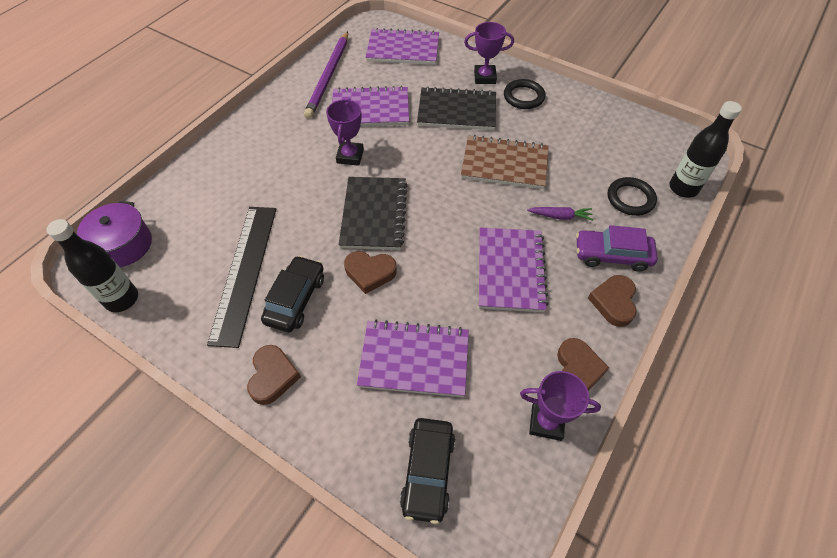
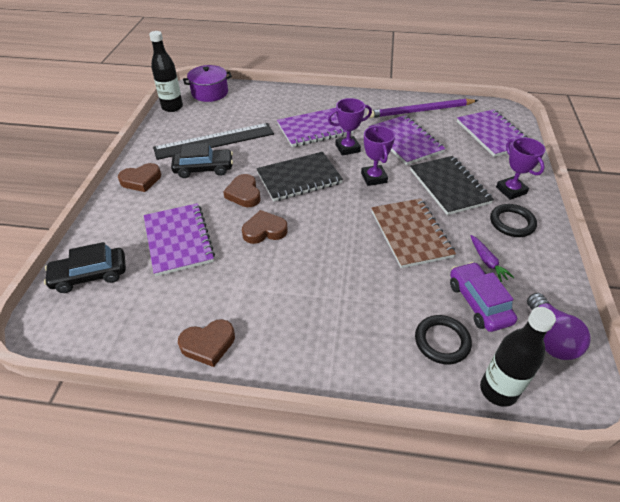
camera: 65 degrees right, 10 degrees down
purple notebook [479,227,548,312] -> purple notebook moved to [277,108,354,147]
purple trophy [520,371,601,441] -> purple trophy moved to [361,126,395,186]
purple carrot [527,207,593,221] -> purple carrot moved to [470,235,514,282]
purple car [576,225,658,272] -> purple car moved to [450,262,517,332]
brown heart [588,275,637,327] -> brown heart moved to [242,210,288,244]
none -> purple light bulb [527,293,591,360]

